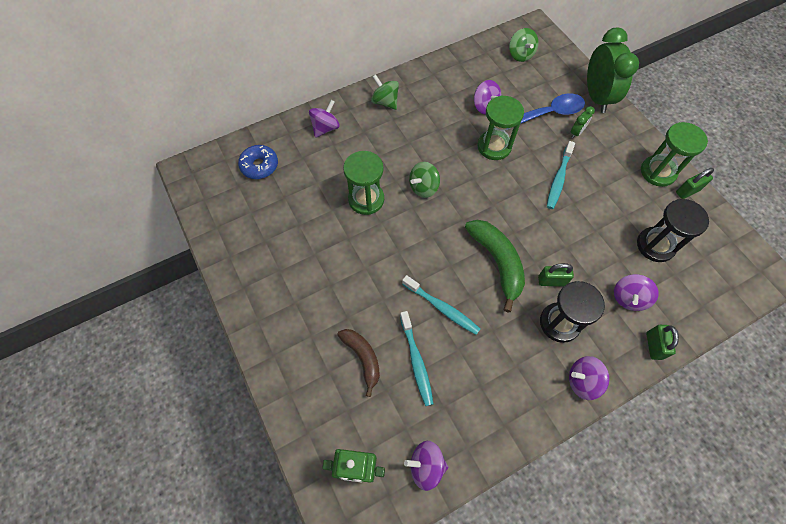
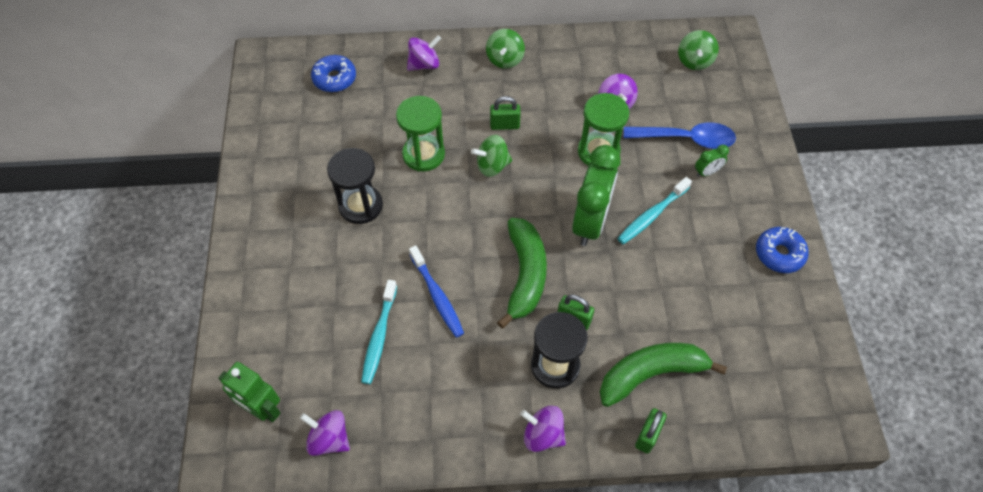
camera: 25 degrees right, 5 degrees down
brown banana [337,329,380,397] -> none
green spinning top [371,74,399,110] -> green spinning top turned 150 degrees counterclockwise [486,29,525,69]
turquoise toothbrush [402,275,480,335] -> blue toothbrush [409,246,464,338]
green clock [587,27,639,113] -> green clock moved to [572,145,621,246]
purple spinning top [614,274,659,311] -> green banana [600,343,727,407]
black hourglass [637,199,709,262] -> black hourglass moved to [327,148,383,224]
green hourglass [641,122,708,187] -> blue donut [756,227,809,273]
green padlock [676,168,714,199] -> green padlock moved to [490,96,521,130]

